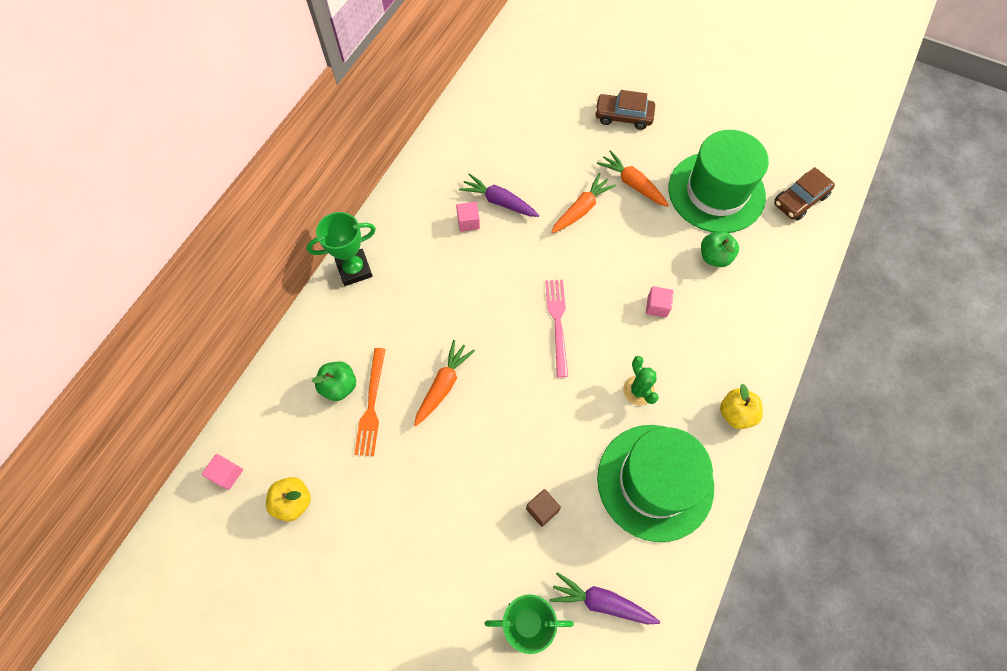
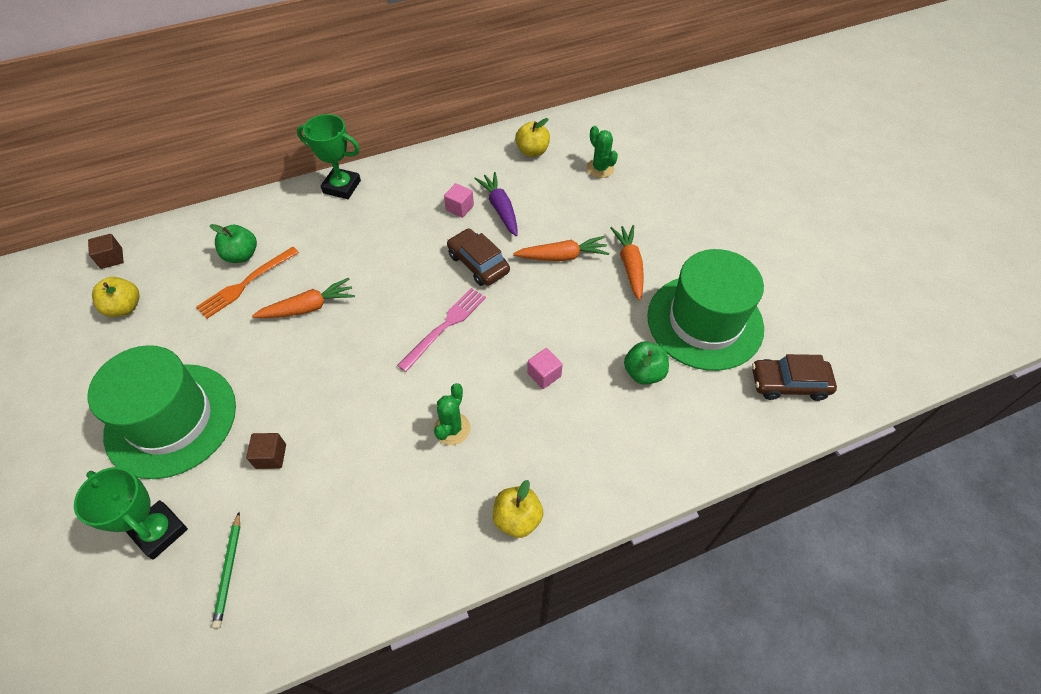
camera: 40 degrees right, 10 degrees down
pink cube [202,454,243,490] -> brown cube [88,234,124,269]
purple carrot [550,572,660,624] -> green pencil [212,512,240,629]
brown car [595,90,655,130] -> brown car moved to [447,228,510,286]
green hat [597,425,714,542] -> green hat moved to [88,345,236,479]
none -> yellow apple [515,118,550,157]
none -> green cactus [587,126,618,178]

